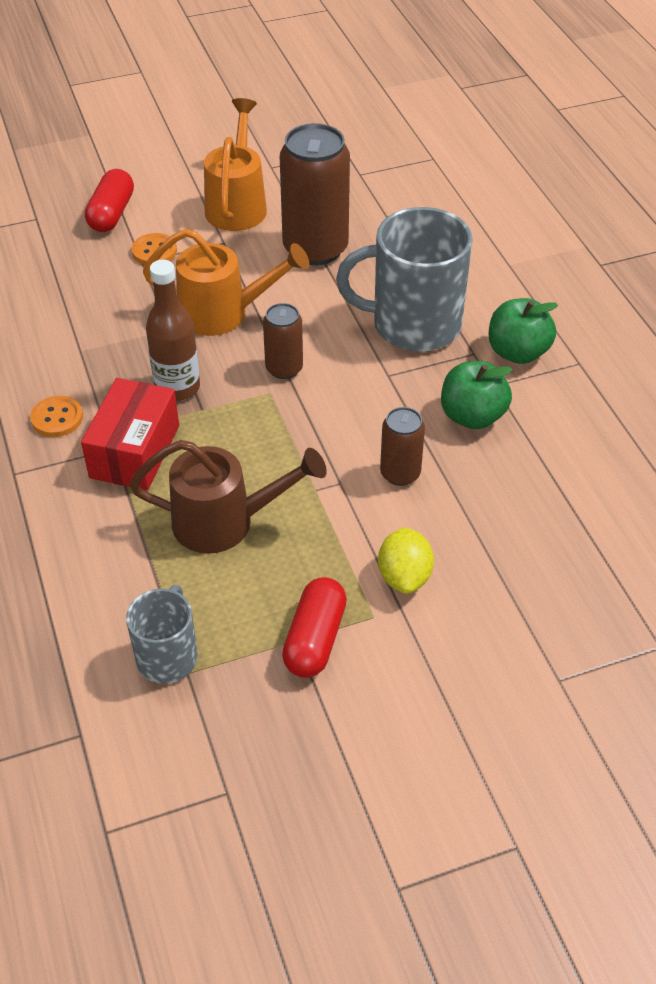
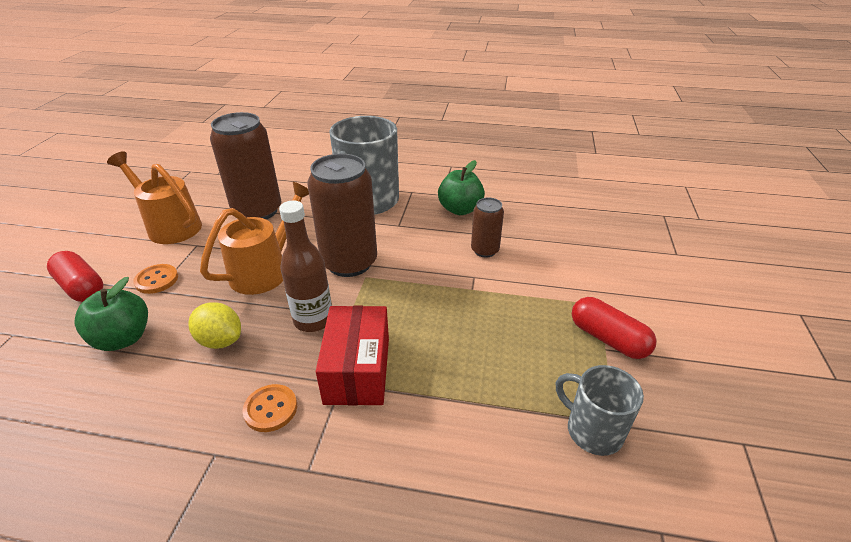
camera: 60 degrees left, 10 degrees down
red box [81,378,179,490] -> red box turned 45 degrees clockwise [316,306,389,405]
brown watering can [130,440,327,554] -> none
brown can [263,303,303,379] -> brown can [307,154,377,277], size x1.92
yellow lemon [378,527,434,594] -> yellow lemon moved to [188,302,241,349]
green apple [489,298,558,364] -> green apple moved to [75,277,148,351]

